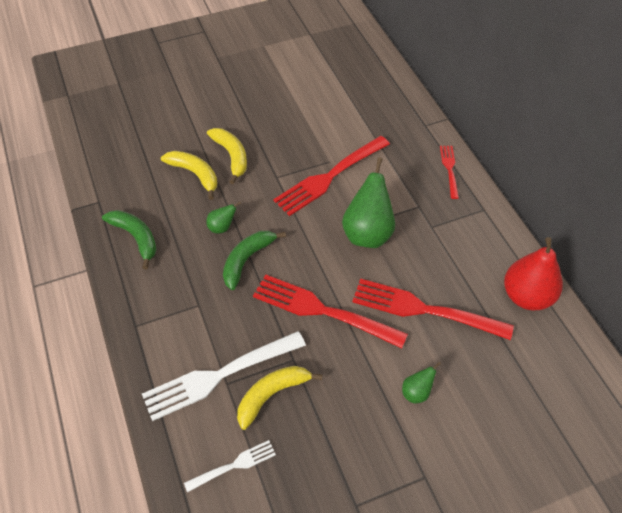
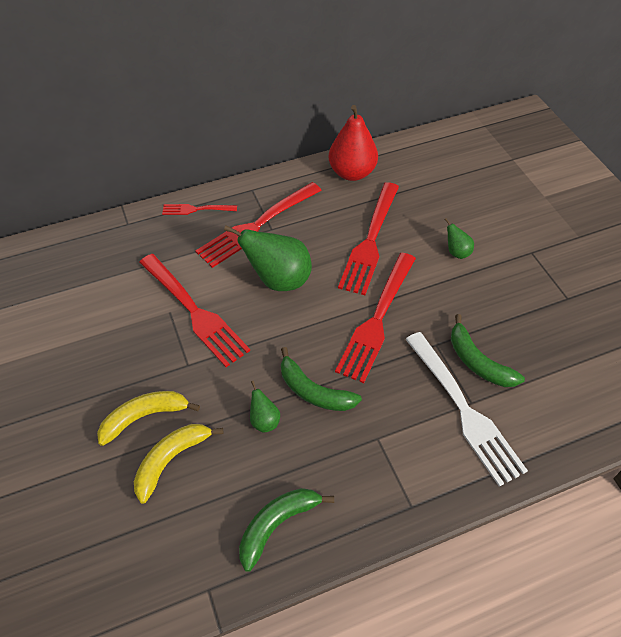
camera: 90 degrees left, 0 degrees up
white fork [184,440,276,492] -> none
yellow banana [237,366,323,430] -> green banana [451,314,525,387]
none -> red fork [195,182,322,268]

